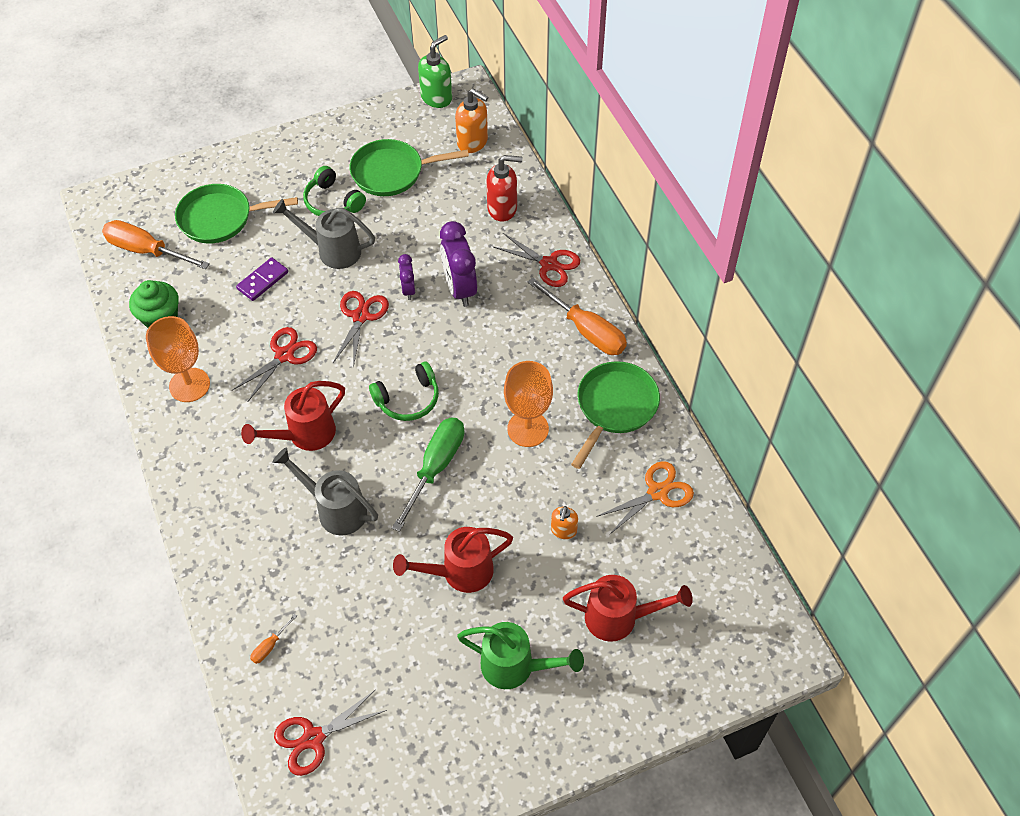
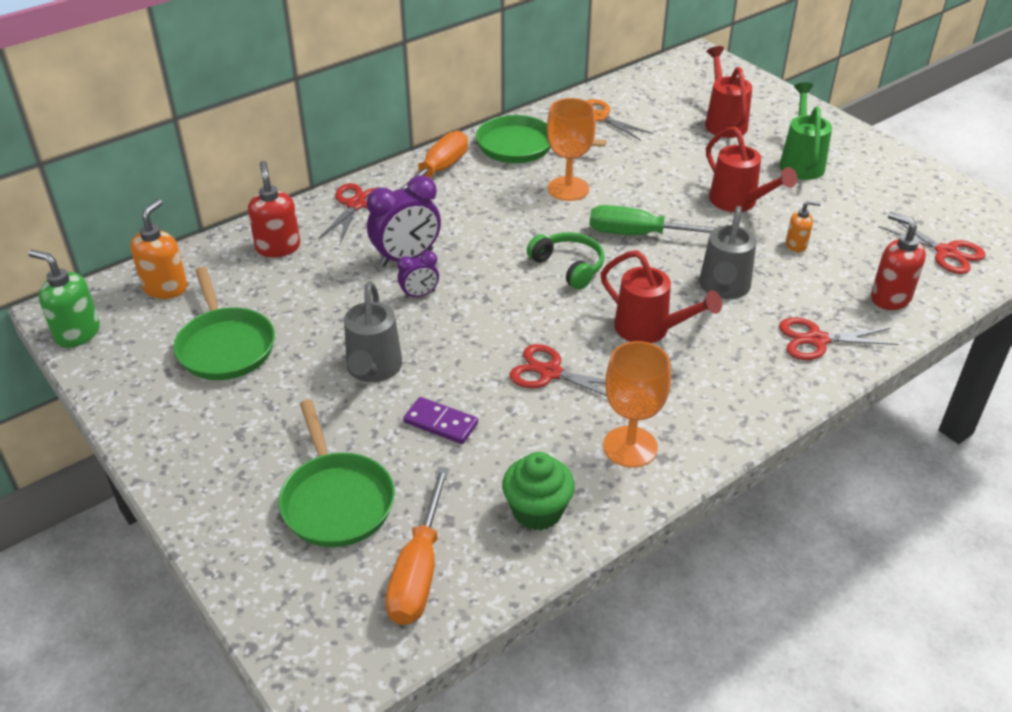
camera: 105 degrees left, 15 degrees down
orange screwdriver [250,614,297,664] -> red soap dispenser [871,212,926,310]
green headphones [303,166,366,216] -> none
red scissors [333,291,389,368] -> red scissors moved to [779,317,899,360]
orange soap dispenser [551,506,578,539] -> orange soap dispenser moved to [786,200,821,252]

